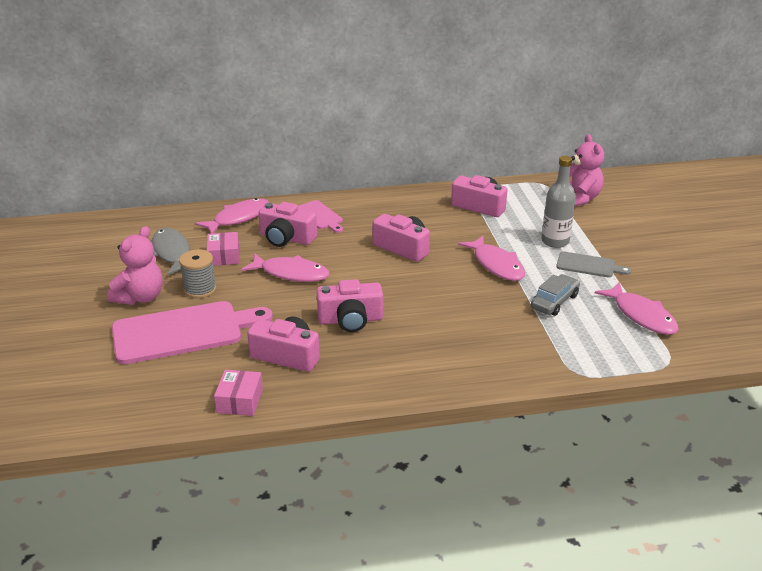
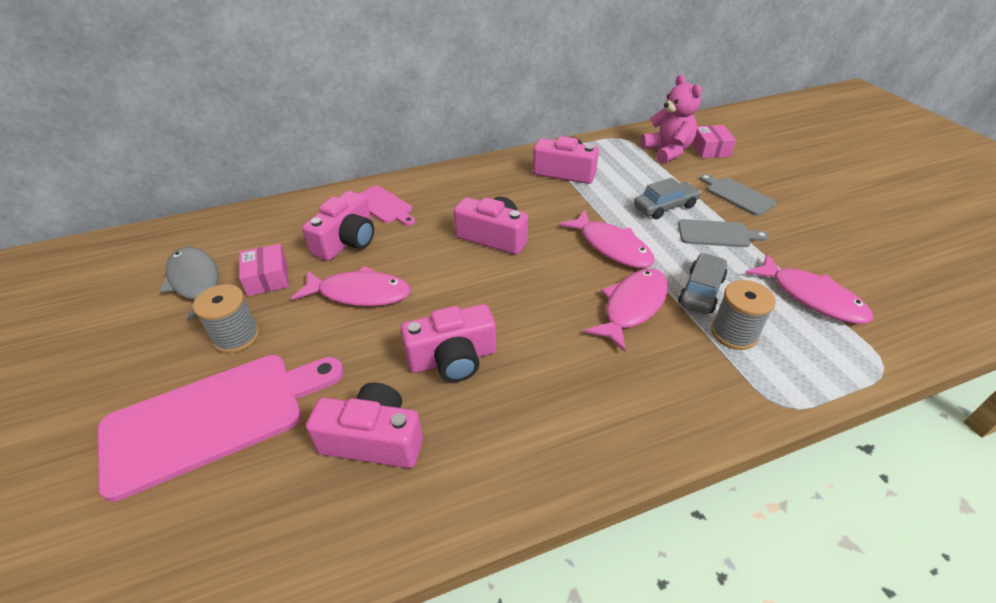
camera: 10 degrees left, 10 degrees up
pink teddy bear [107,226,163,305] -> none
pink fish [195,198,270,234] -> pink fish moved to [584,268,668,352]
pink box [214,370,263,416] -> pink box moved to [692,125,736,158]
pink camera [259,202,317,247] -> pink camera turned 75 degrees counterclockwise [302,191,374,261]
grey bottle [542,156,576,248] -> grey car [634,178,701,219]
none -> grey cutting board [699,174,776,216]
none -> grey spool [711,280,776,350]

